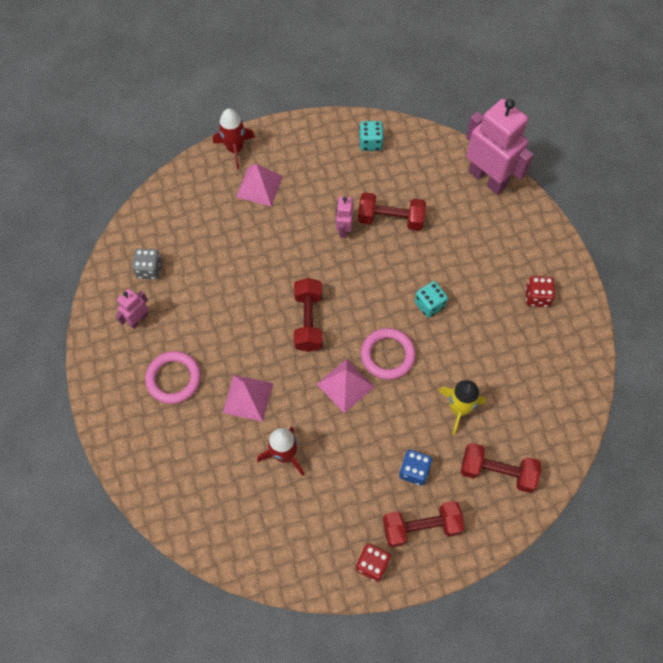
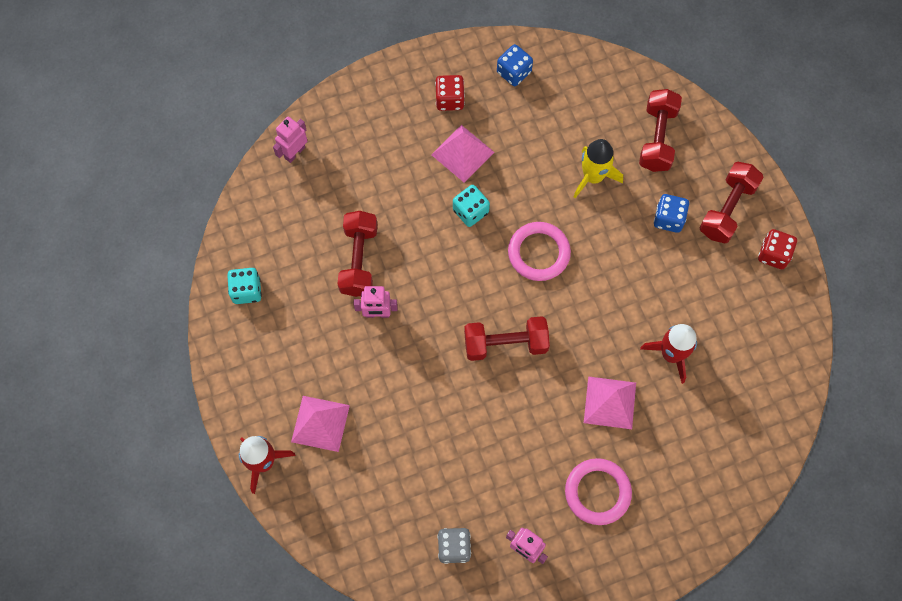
camera: 95 degrees left, 5 degrees up
pink pyramid [317,359,374,413] -> pink pyramid moved to [431,125,495,183]
red dumbbell [383,501,464,547] -> red dumbbell turned 45 degrees clockwise [699,162,763,243]
pink robot [466,99,534,195] -> pink robot [273,116,307,163], size x0.47
none -> blue dice [497,44,533,86]

